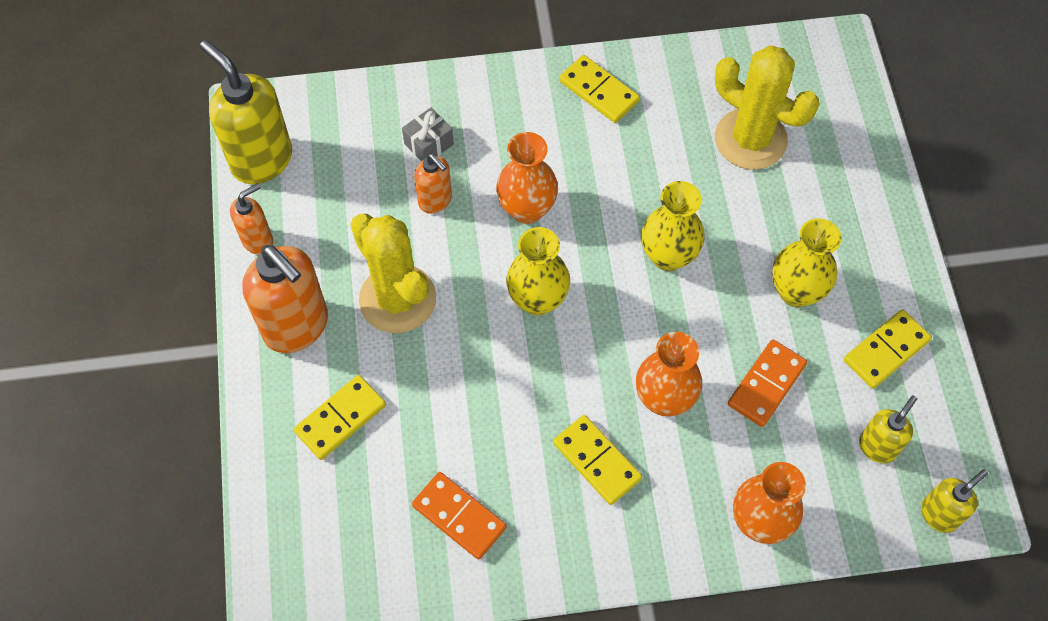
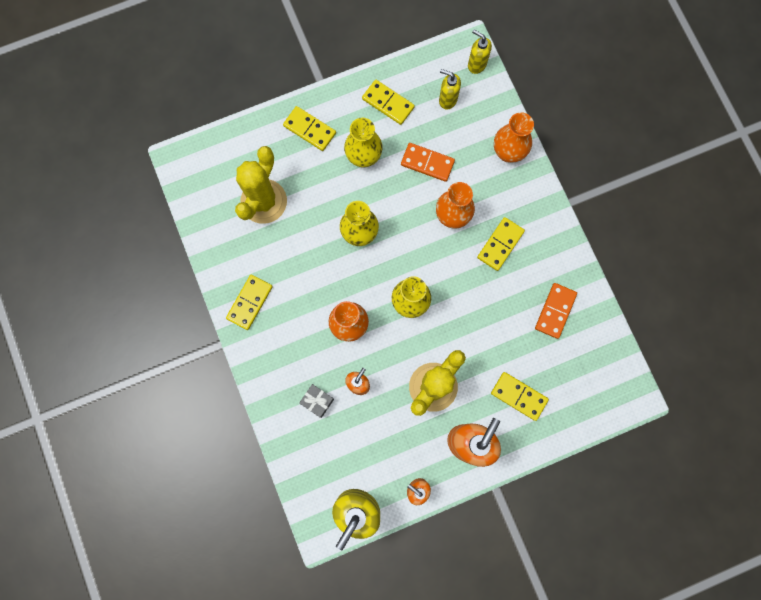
camera: 105 degrees left, 15 degrees up
none -> yellow domino [283,106,336,151]

